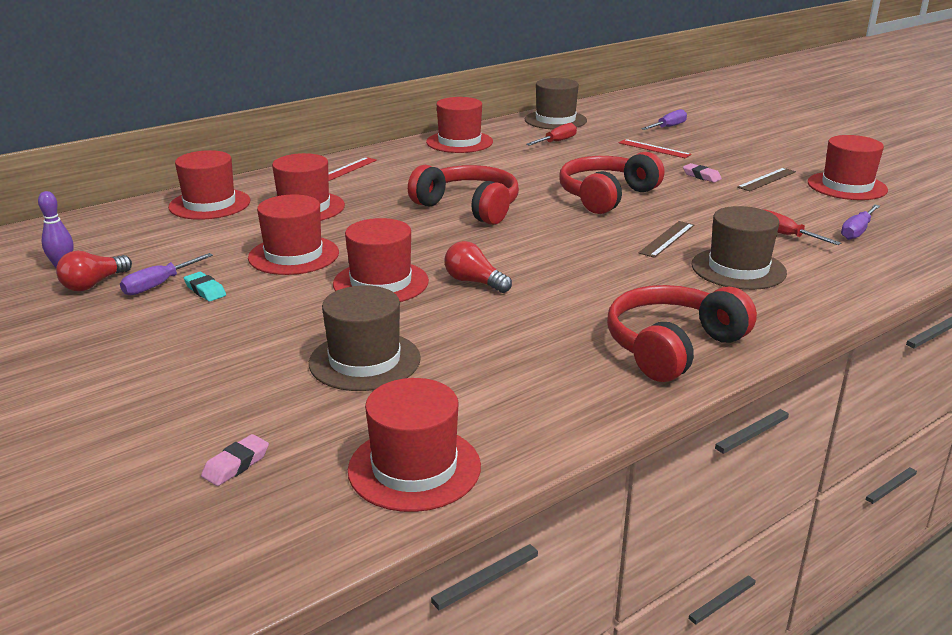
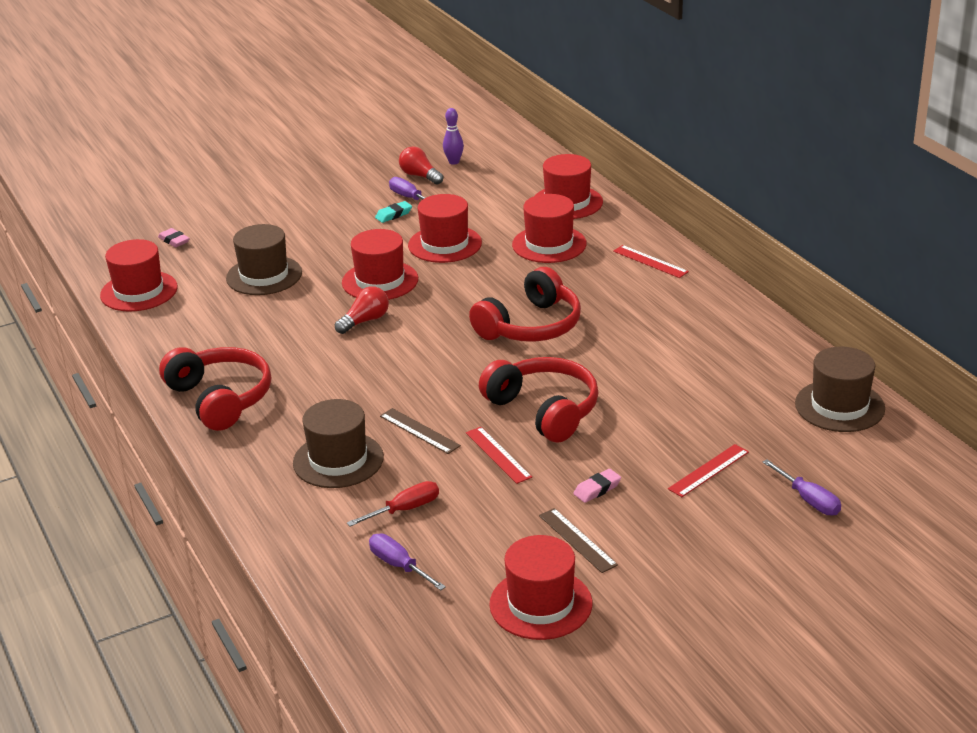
camera: 100 degrees right, 5 degrees up
red hat [426,97,493,153] -> none
red screwdriver [526,123,577,146] -> none
none -> red ruler [466,427,532,484]

